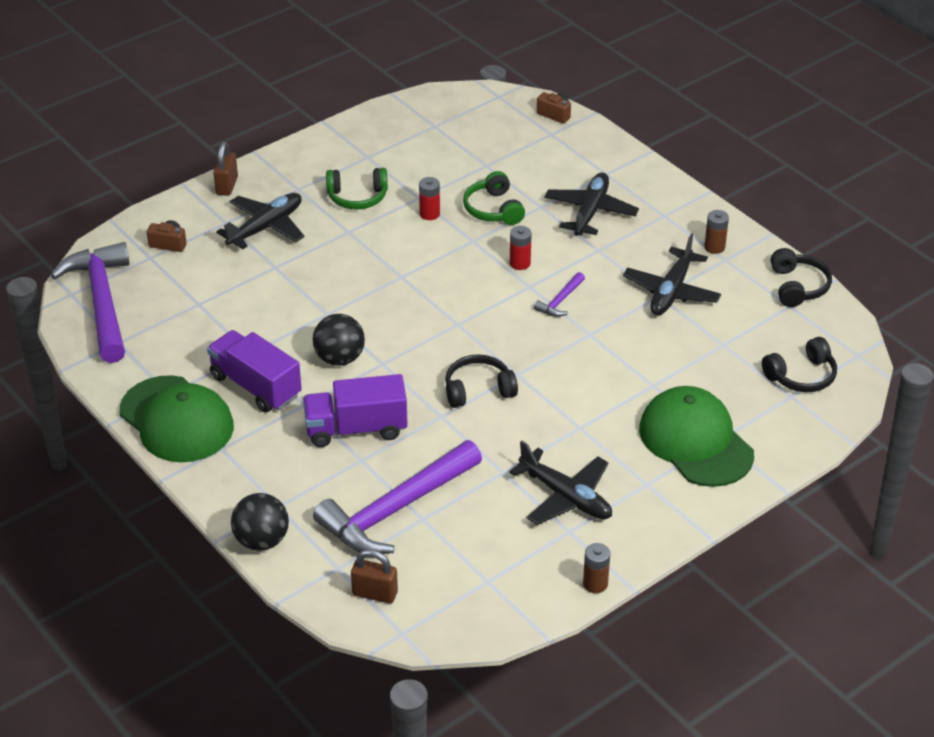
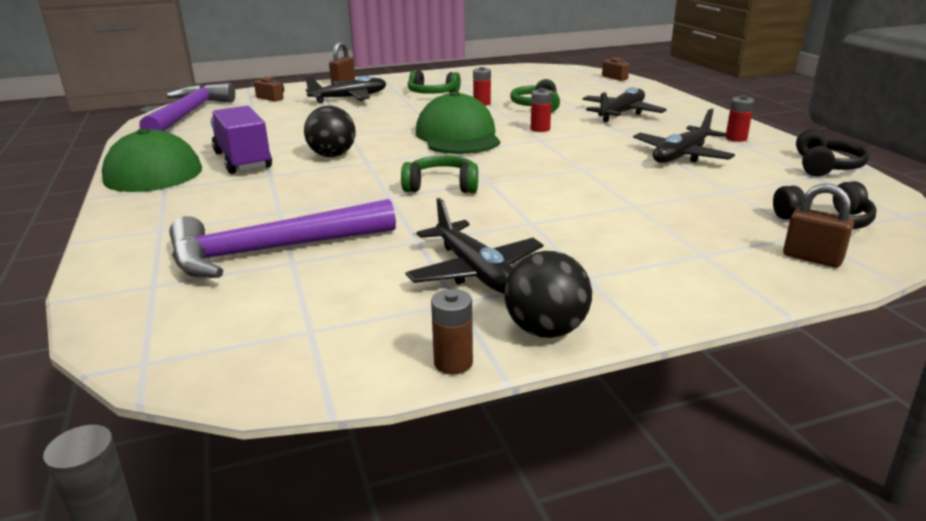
camera: 20 degrees right, 15 degrees down
black ball [231,493,289,551] -> black ball moved to [504,251,592,338]
purple truck [303,374,408,447] -> none
brown padlock [351,549,398,604] -> brown padlock moved to [783,184,854,268]
black headphones [445,354,518,408] -> green headphones [401,155,478,193]
purple hammer [534,272,585,317] -> none
green cap [639,386,754,487] -> green cap moved to [416,91,500,154]
brown battery [704,210,729,254] -> red battery [725,95,755,142]

